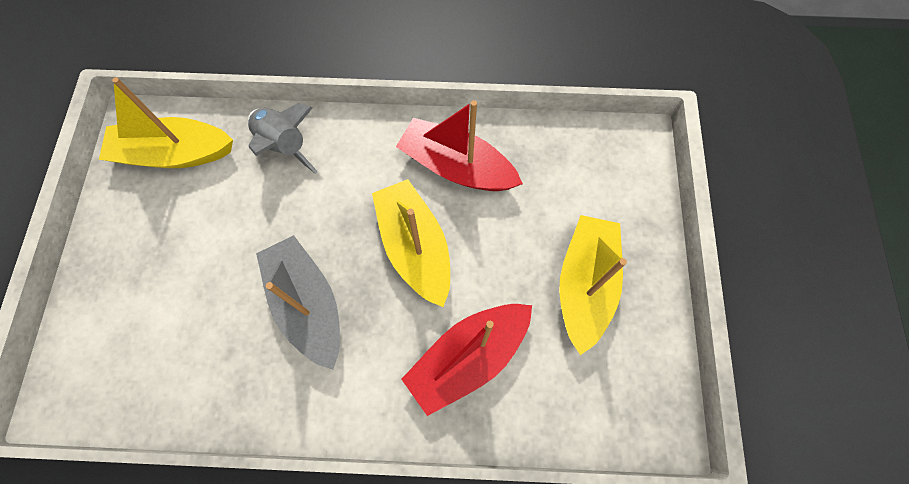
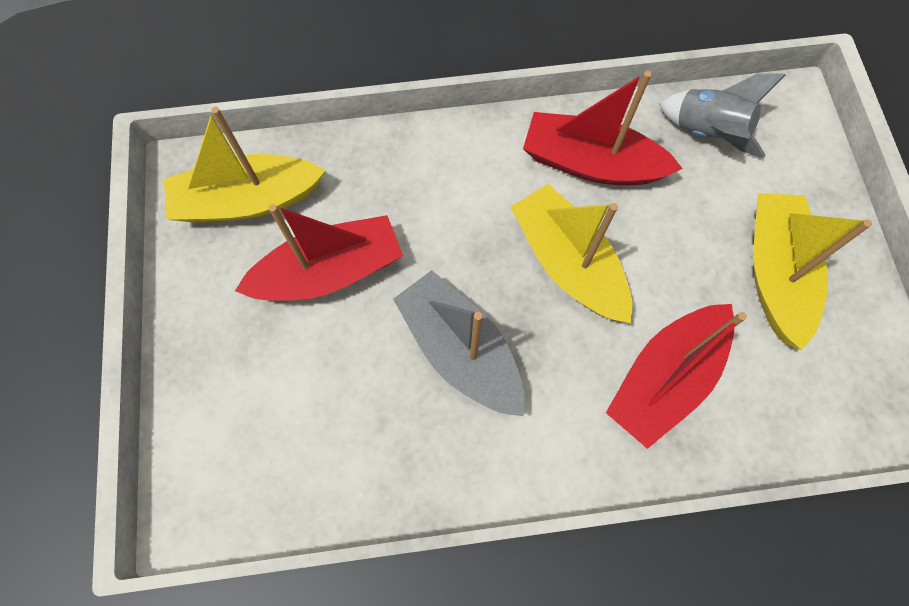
camera: 10 degrees left, 0 degrees up
grey rocket [248,103,318,174] -> grey rocket moved to [659,73,785,158]
none -> red boat [235,204,403,301]

